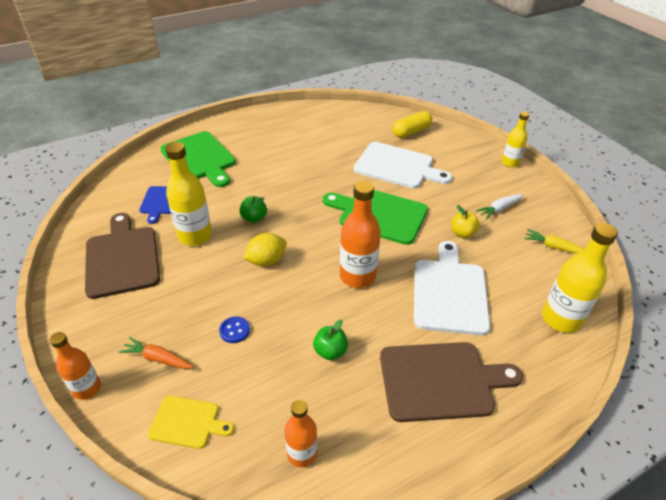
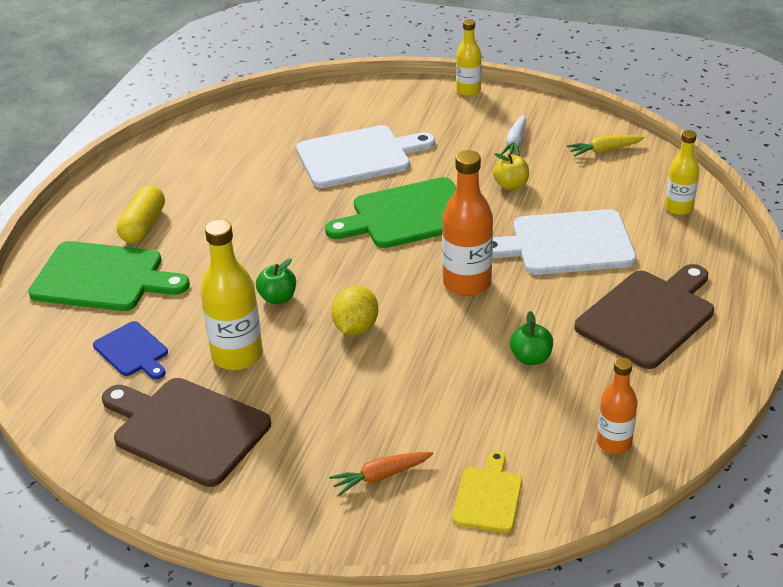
camera: 40 degrees left, 5 degrees down
orange bottle [50,332,101,400] -> none
yellow cutting board [147,395,234,449] -> yellow cutting board turned 45 degrees counterclockwise [452,451,522,533]
blue button [219,317,250,343] -> none
yellow capsule [393,111,432,138] -> yellow capsule moved to [117,185,165,243]
white cutting board [414,241,490,335] -> white cutting board turned 60 degrees counterclockwise [493,209,637,275]
yellow bottle [542,223,618,333] -> yellow bottle [665,130,699,215], size x0.62

